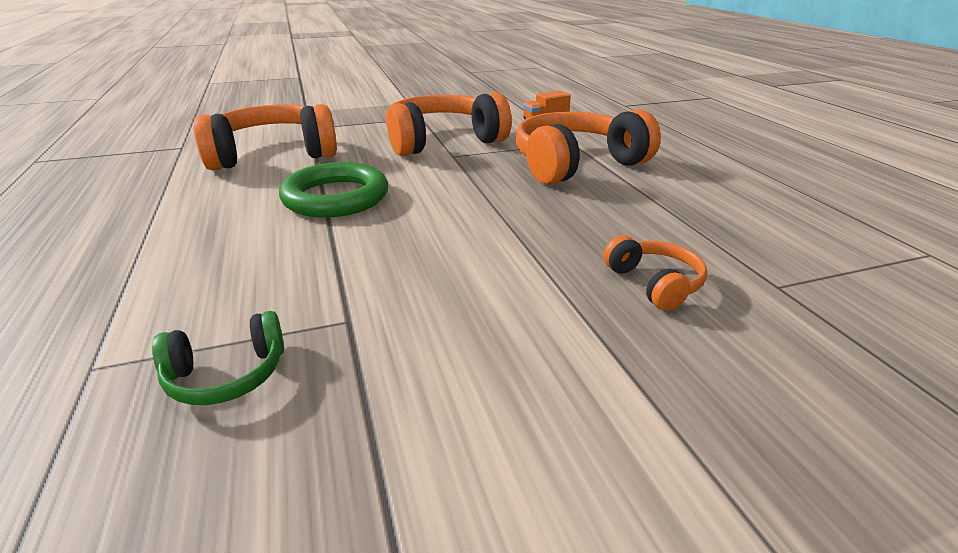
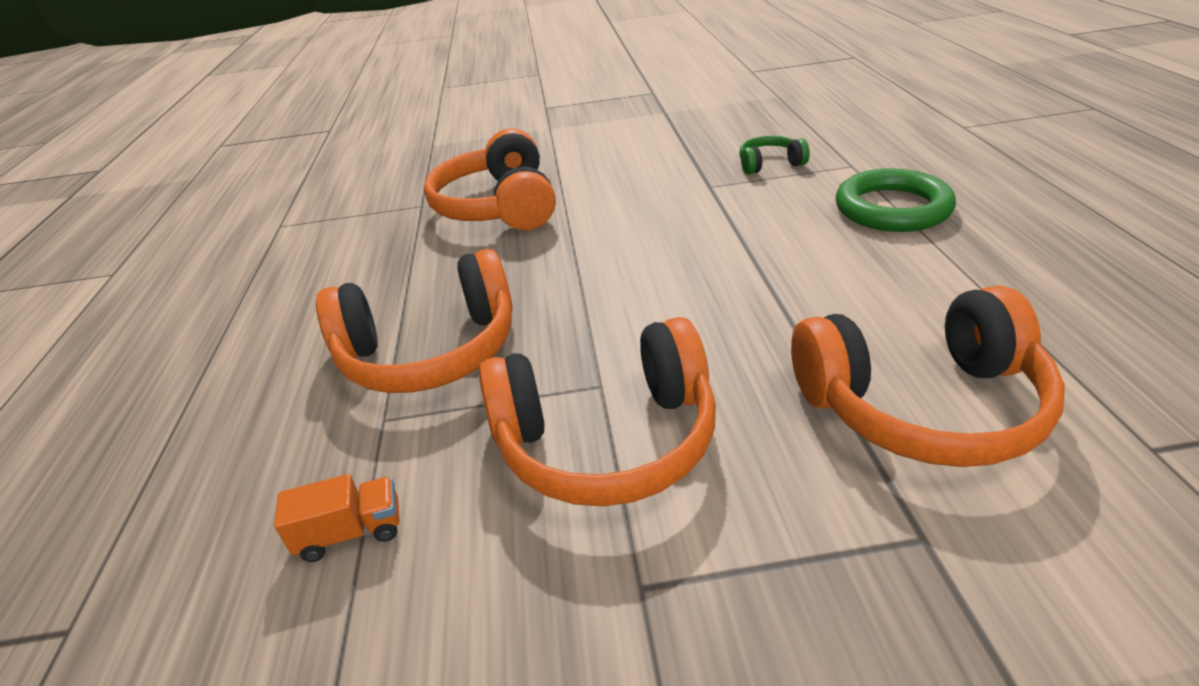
camera: 165 degrees left, 5 degrees up
green ring [279,162,388,218] -> green ring moved to [836,168,956,232]
orange headphones [603,235,707,311] -> orange headphones [424,128,556,230], size x2.09

